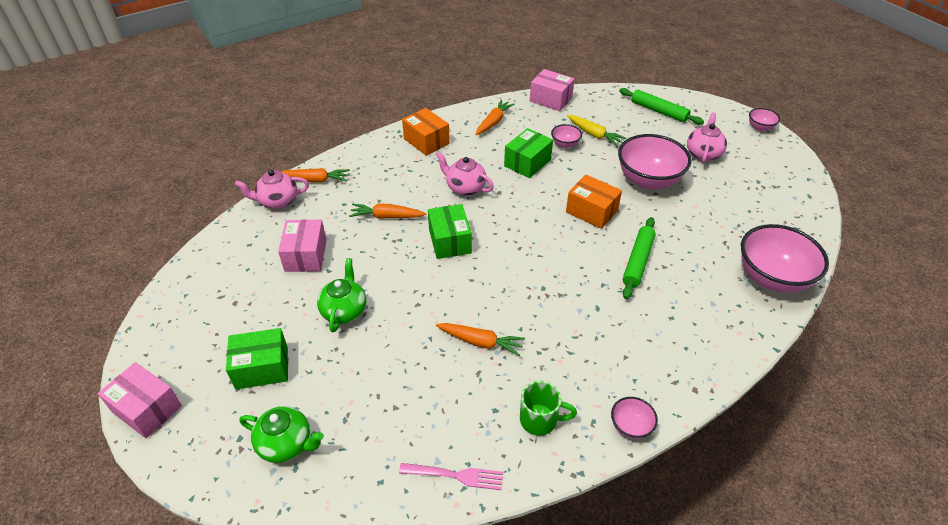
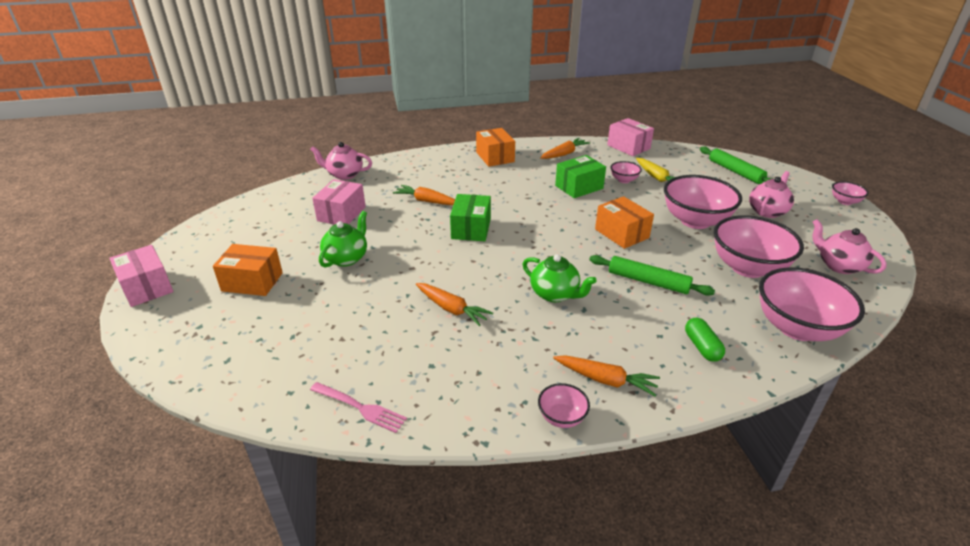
camera: 20 degrees right, 10 degrees down
green box [226,328,288,389] -> orange box [213,244,283,296]
green teapot [240,406,324,463] -> green teapot moved to [523,254,597,302]
orange carrot [281,168,350,183] -> orange carrot moved to [553,355,660,397]
pink teapot [436,152,494,196] -> pink teapot moved to [812,219,887,274]
green mug [520,381,577,436] -> none
green rolling pin [623,217,656,299] -> green rolling pin turned 75 degrees clockwise [589,255,715,296]
none -> green capsule [685,318,725,362]
none -> pink bowl [714,215,804,278]

